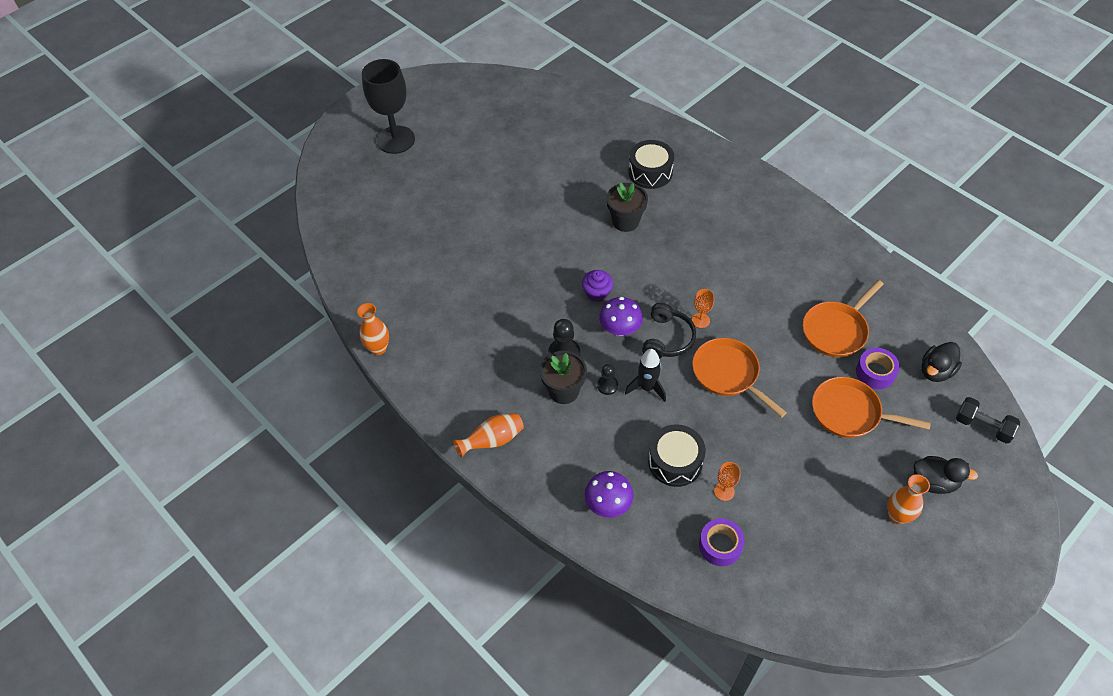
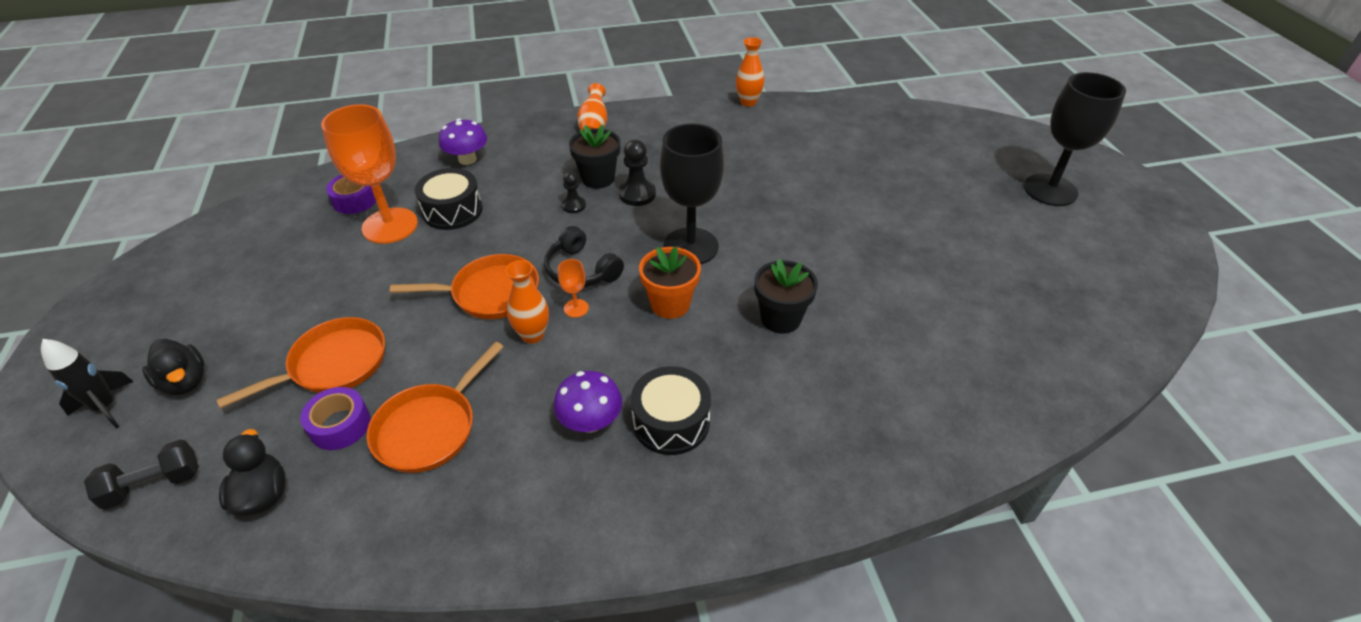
camera: 120 degrees right, 10 degrees down
purple cupcake [582,270,613,302] -> black goblet [660,123,724,264]
purple mushroom [599,297,643,336] -> purple mushroom moved to [554,371,622,433]
black rocket [625,349,666,402] -> black rocket moved to [41,339,134,429]
black drum [629,140,674,189] -> black drum moved to [631,366,711,455]
orange goblet [714,462,740,501] -> orange goblet [321,104,418,244], size x2.43
orange pan [803,280,884,357] -> orange pan turned 135 degrees counterclockwise [367,342,504,473]
orange vase [887,474,930,524] -> orange vase moved to [505,260,549,344]
black duck [913,456,978,494] -> black duck turned 90 degrees counterclockwise [142,339,204,395]
none -> orange flower pot [639,247,701,319]

